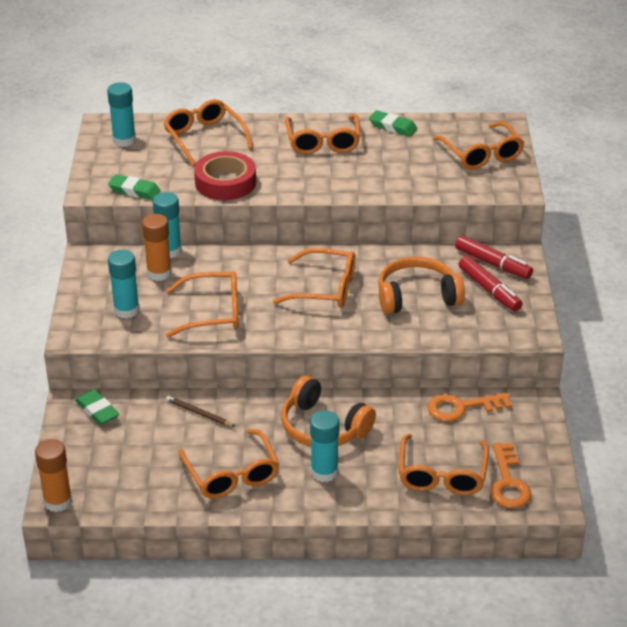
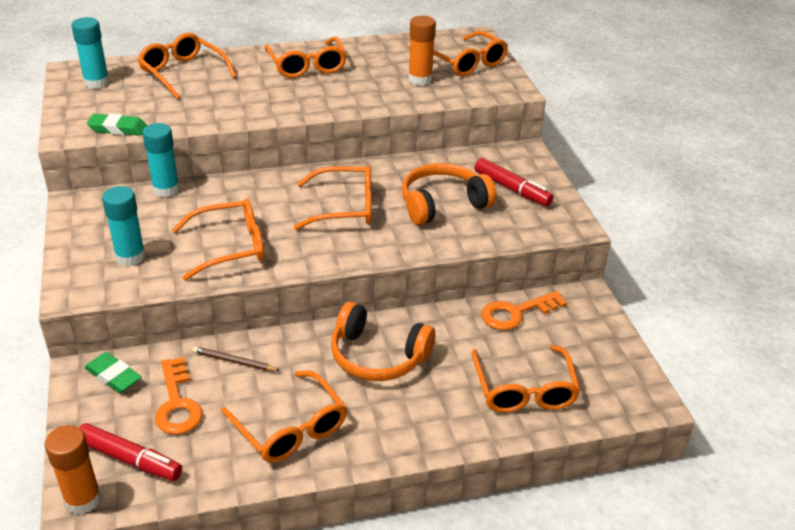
camera: 15 degrees left, 0 degrees up
orange glue stick [142,214,172,281] -> orange glue stick moved to [408,16,436,85]
red tape [194,151,256,200] -> none
turquoise glue stick [310,410,339,482] -> none
green eraser [369,110,417,137] -> none
red marker [455,235,533,279] -> red marker moved to [79,423,182,481]
orange key [491,443,532,508] -> orange key moved to [155,357,203,435]

